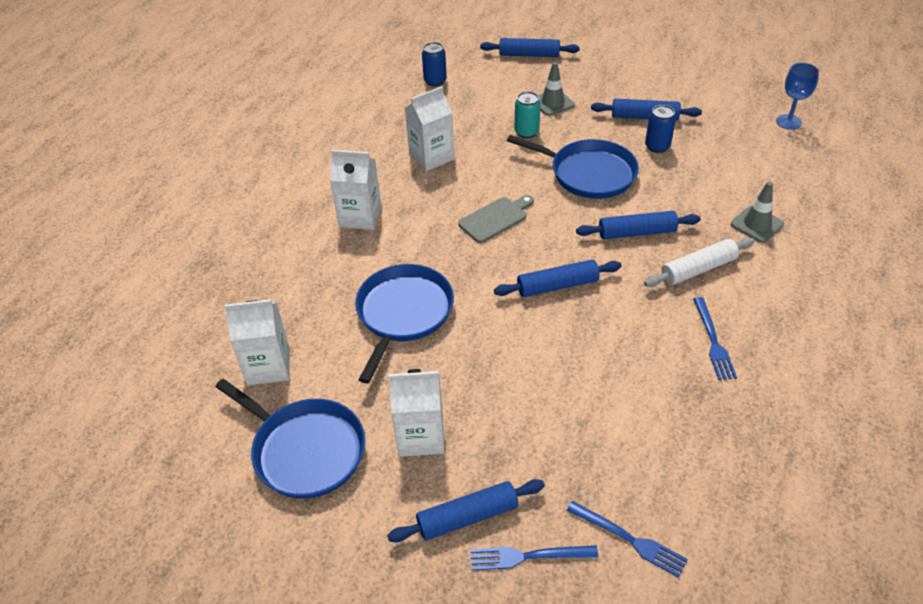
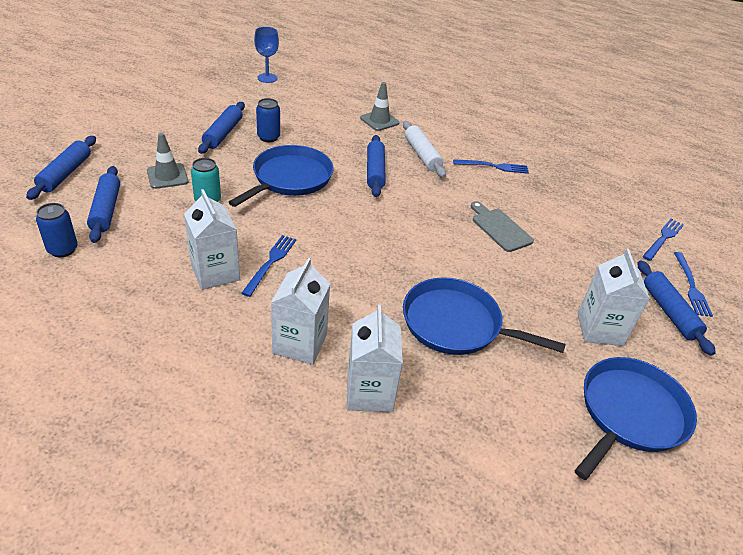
camera: 90 degrees left, 5 degrees down
white carton [225,299,290,386] -> white carton moved to [347,304,403,412]
grey cutting board [458,195,534,243] -> grey cutting board moved to [471,201,534,252]
blue rolling pin [494,260,622,297] -> blue rolling pin moved to [87,166,120,243]
none -> blue fork [241,235,296,297]

